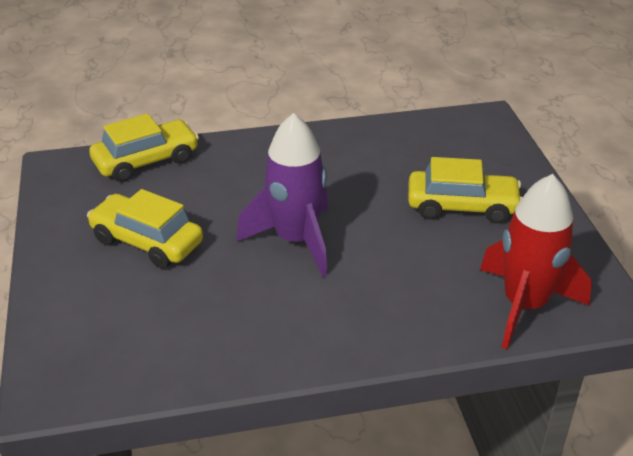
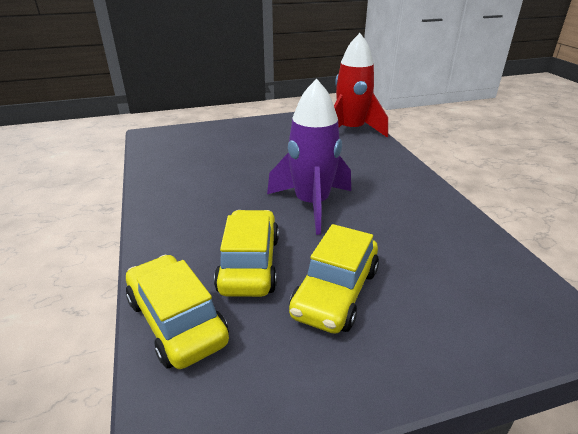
camera: 95 degrees left, 5 degrees down
yellow car [408,157,523,224] -> yellow car moved to [214,210,279,297]

